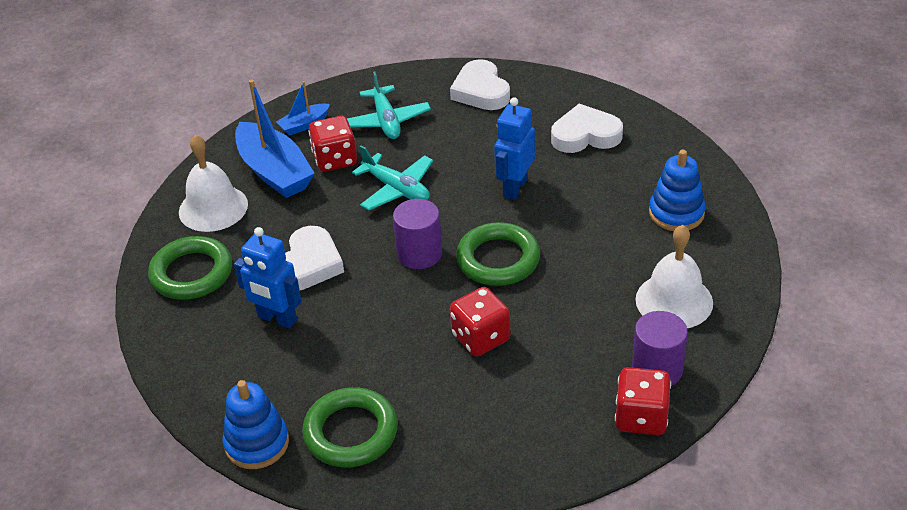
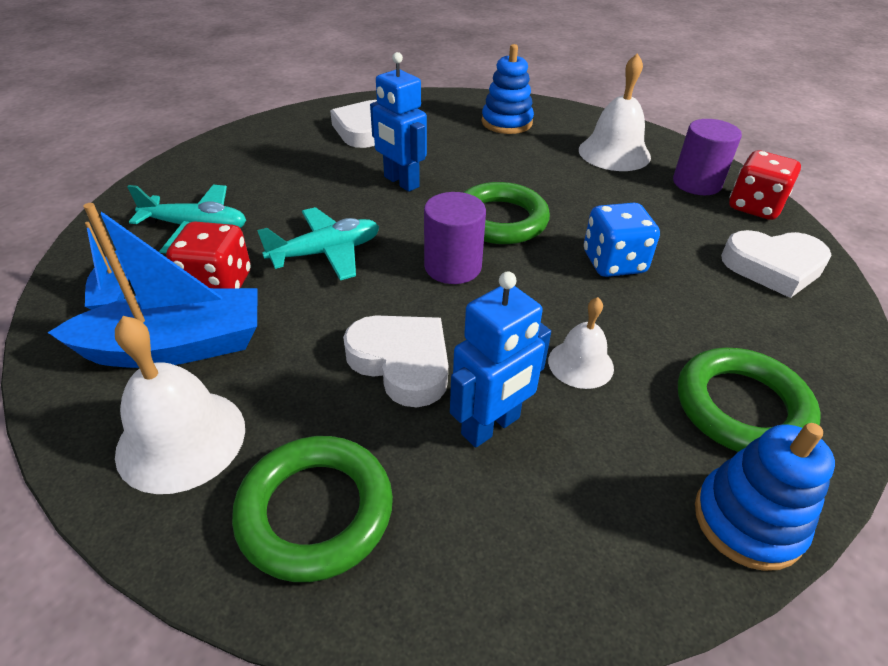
camera: 70 degrees left, 0 degrees up
white heart [450,59,510,110] -> white heart moved to [721,230,832,298]
red dice [450,287,511,356] -> blue dice [584,203,660,277]
none -> white bell [548,297,614,389]

